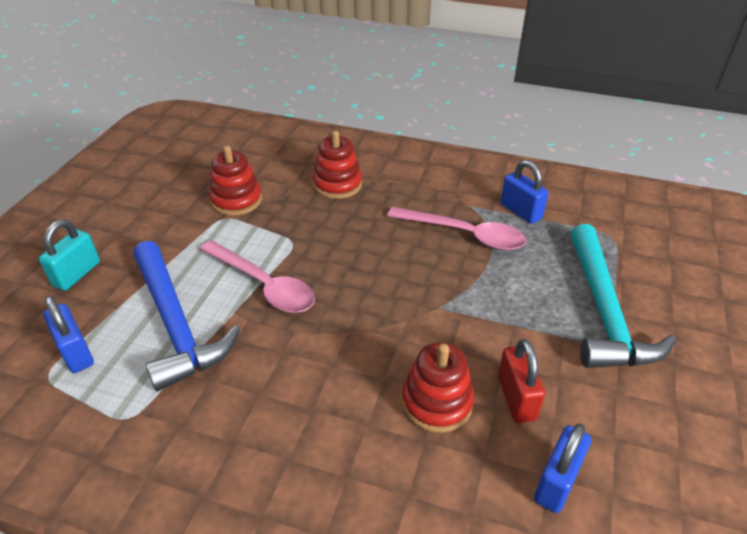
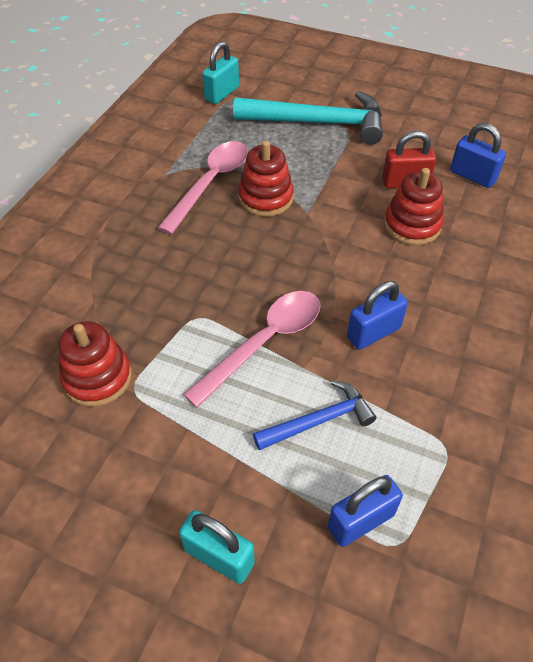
camera: 85 degrees left, 10 degrees up
blue hammer [133,241,240,392] -> blue hammer [253,380,376,450], size x0.56
red stacking toy [313,131,362,199] -> red stacking toy moved to [238,140,294,217]
blue padlock [501,160,549,224] -> blue padlock moved to [347,281,408,350]
none -> turquoise padlock [202,41,239,104]

